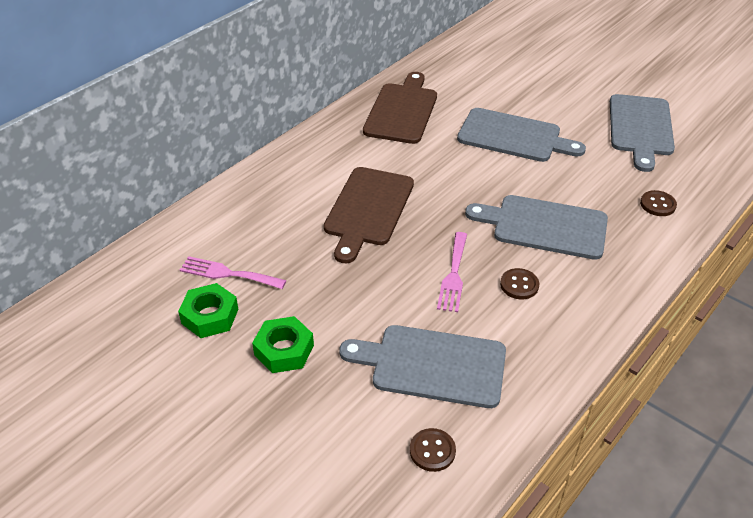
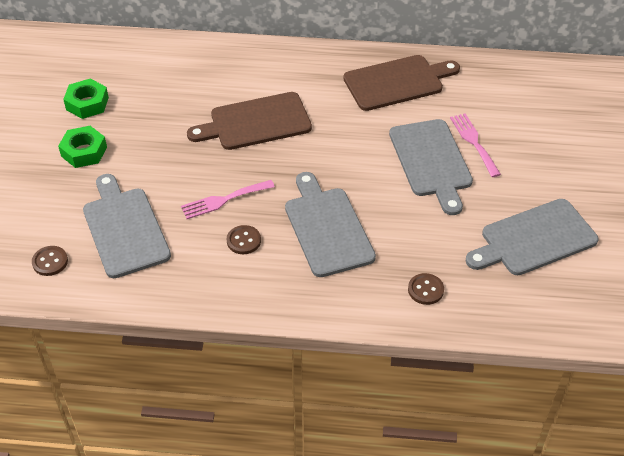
camera: 55 degrees right, 5 degrees up
pink fork [180,256,286,289] -> pink fork moved to [450,113,501,177]

